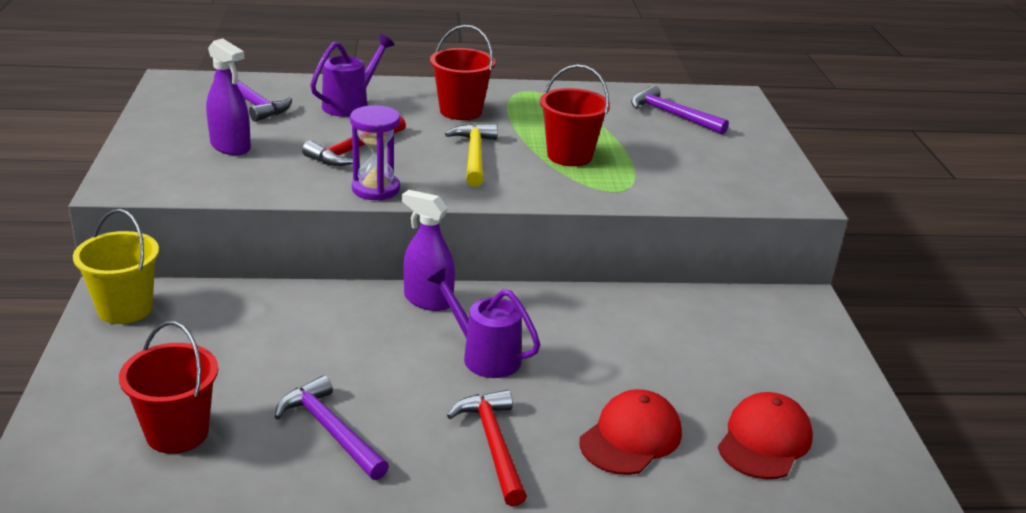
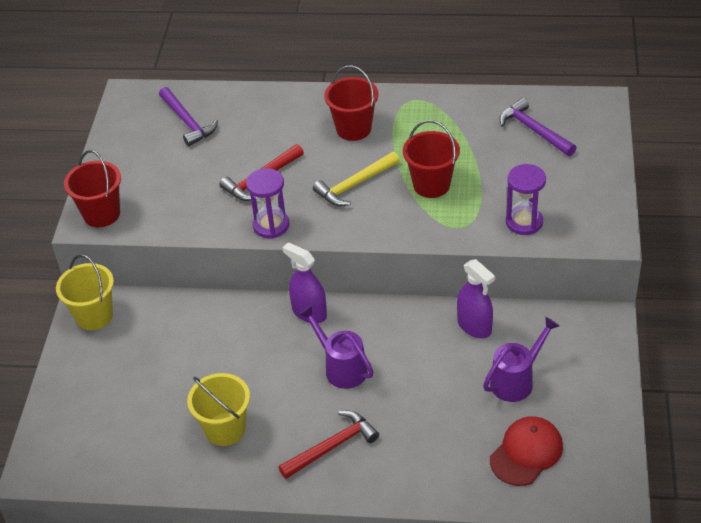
camera: 15 degrees right, 15 degrees up
red bucket [119,321,218,454] -> red bucket moved to [64,150,121,227]
purple spray bottle [206,38,251,155] -> purple spray bottle moved to [457,259,495,338]
purple hammer [275,375,389,480] -> yellow bucket [187,373,250,446]
purple watering can [310,34,395,117] -> purple watering can moved to [483,317,559,402]
yellow hammer [445,124,498,187] -> yellow hammer turned 135 degrees counterclockwise [313,152,400,206]
red hammer [447,390,527,506] -> red hammer turned 60 degrees clockwise [278,411,379,479]
red cap [580,389,682,475] -> none
none -> purple hourglass [506,164,546,235]

